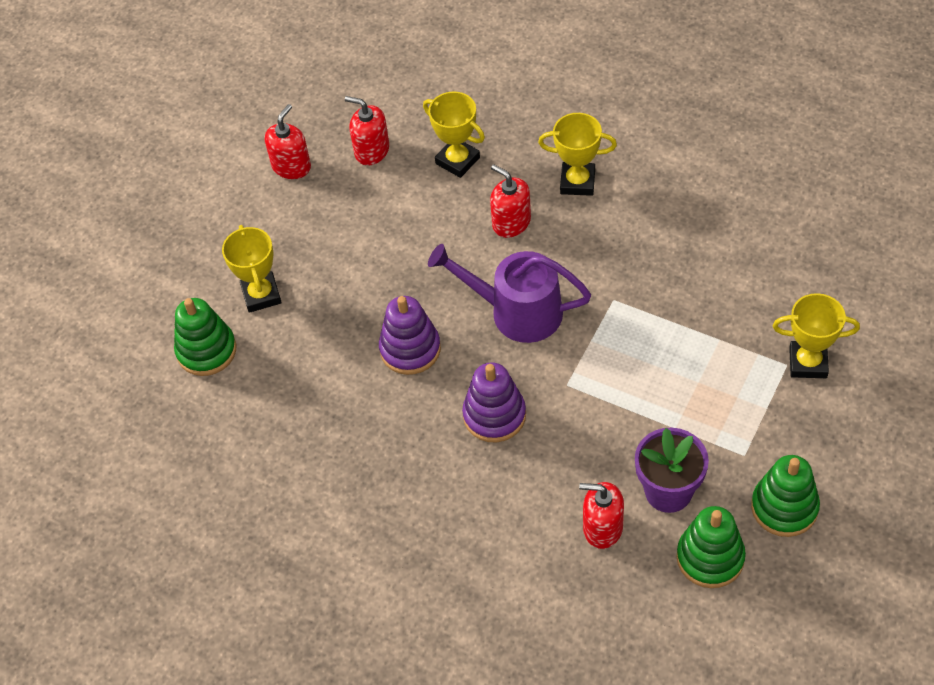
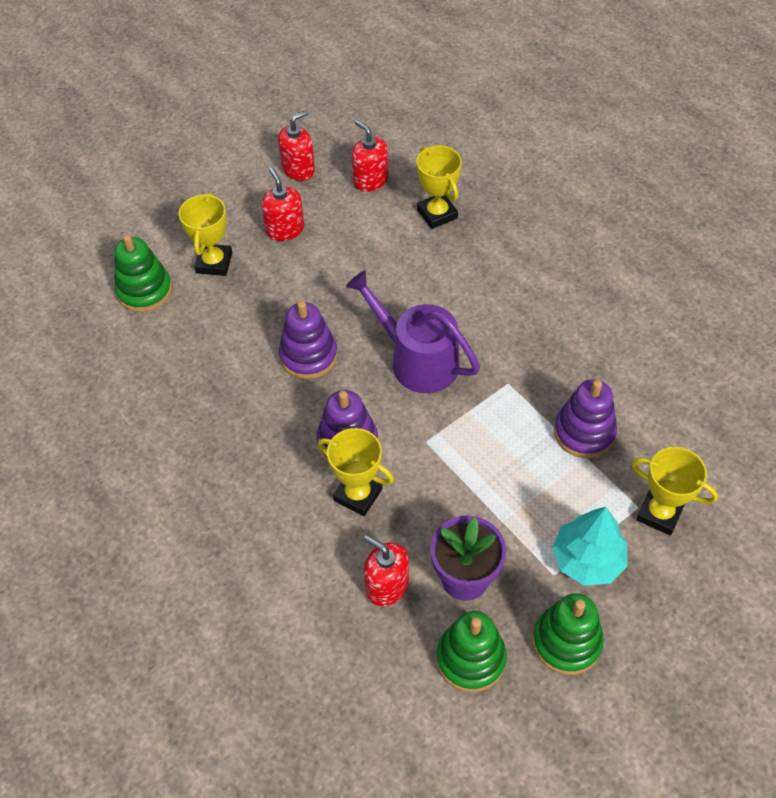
camera: 20 degrees right, 0 degrees up
red soap dispenser [490,164,531,238] -> red soap dispenser moved to [261,167,304,241]
yellow trophy [538,113,617,196] -> yellow trophy moved to [318,428,394,516]
none -> turquoise tree [552,507,628,586]
none -> purple stacking toy [554,379,617,458]

